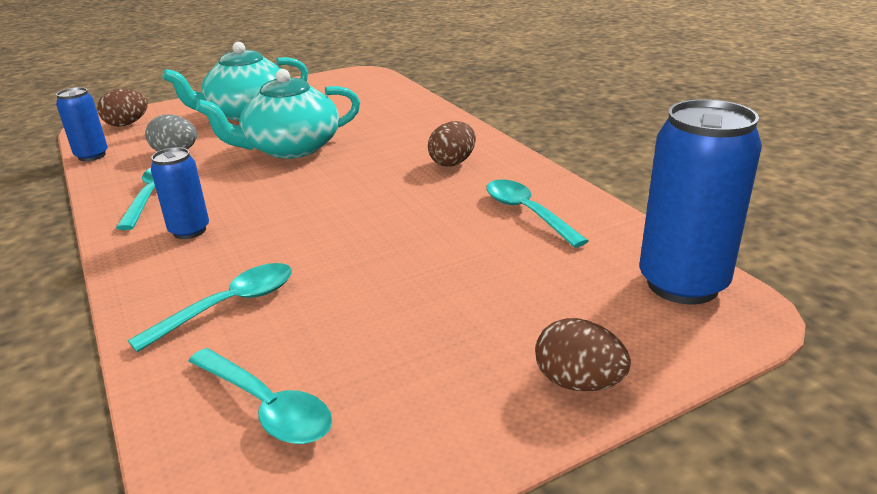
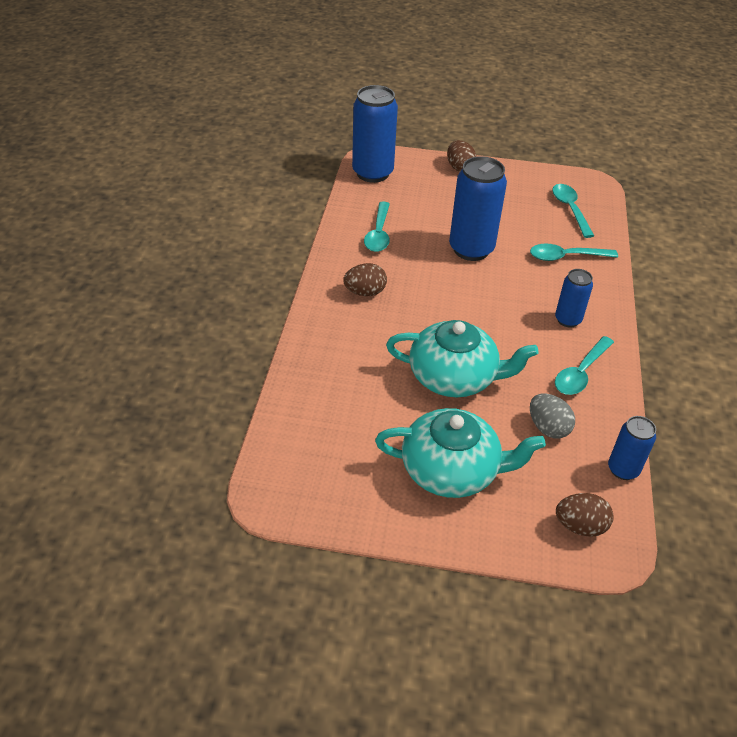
camera: 145 degrees left, 15 degrees up
none -> blue can [449,156,507,261]

